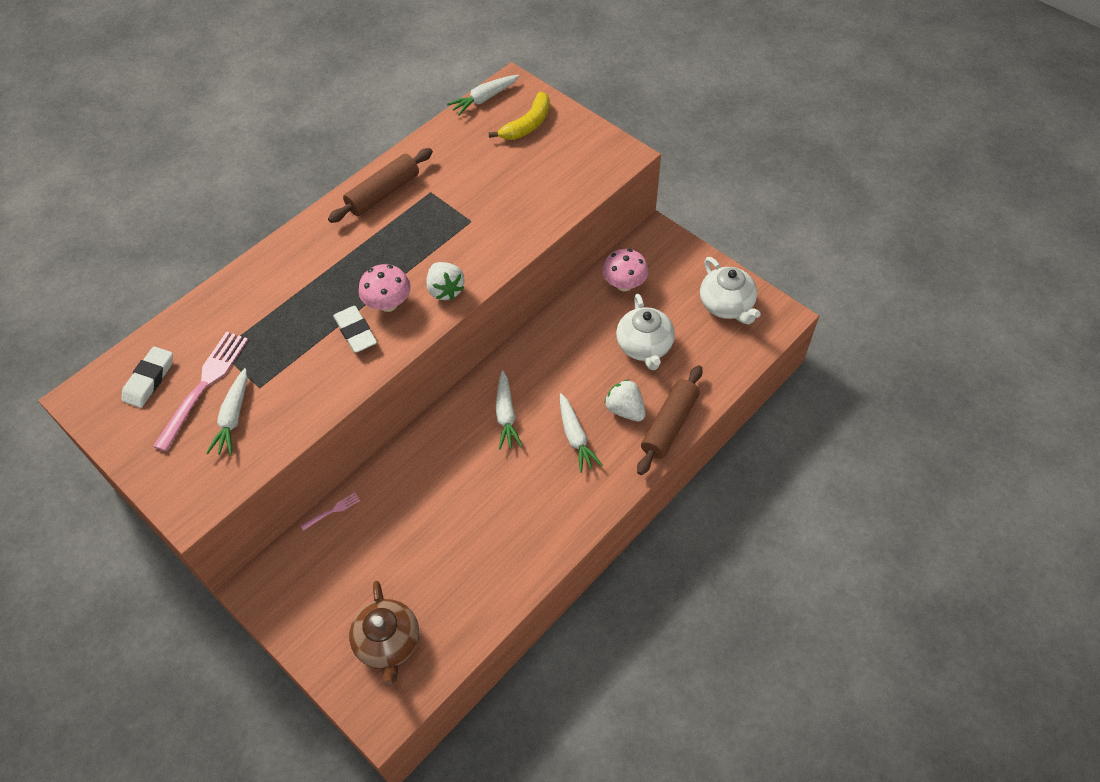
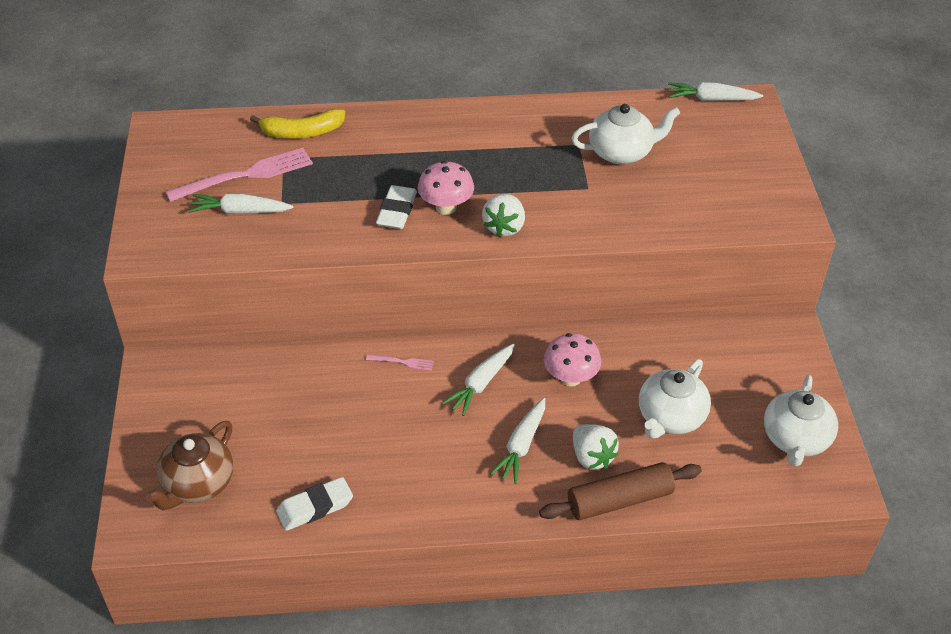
camera: 40 degrees right, 10 degrees down
white eraser [122,346,173,408] -> white eraser moved to [276,477,353,531]
white carrot [206,368,247,456] -> white carrot turned 45 degrees clockwise [188,193,293,214]
pink fork [301,493,360,531] -> pink fork moved to [366,354,434,371]
brown rolling pin [328,148,433,223] -> none
yellow banana [488,91,550,140] -> yellow banana moved to [250,109,345,138]
pink mushroom [602,249,649,291] -> pink mushroom moved to [544,333,601,386]
white strawberry [605,379,646,421] -> white strawberry turned 150 degrees clockwise [573,424,619,469]
none -> white teapot [571,104,680,164]

